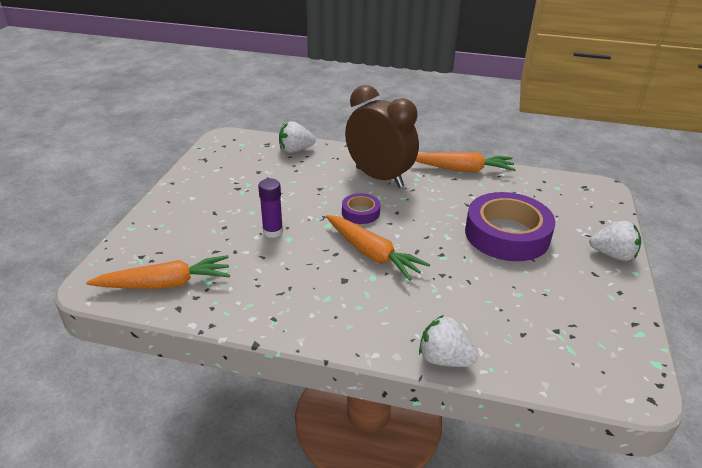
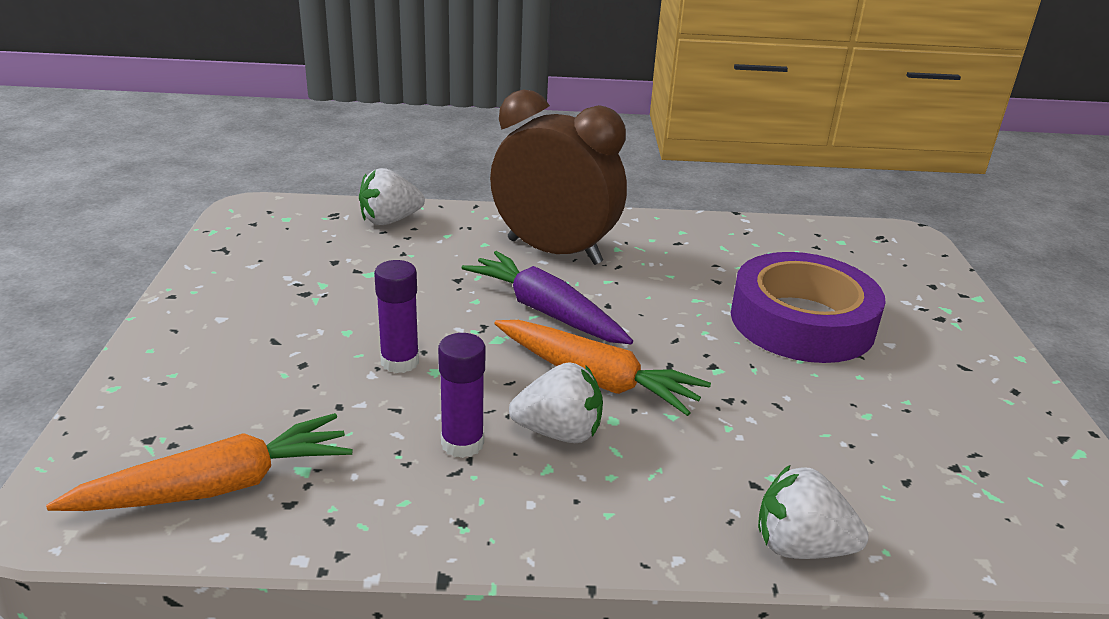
camera: 15 degrees left, 5 degrees down
purple tape [342,193,380,224] -> purple carrot [462,251,633,344]
orange carrot [415,152,516,172] -> none
white strawberry [589,221,641,261] -> white strawberry moved to [509,362,603,443]
none -> purple glue stick [438,333,485,458]

